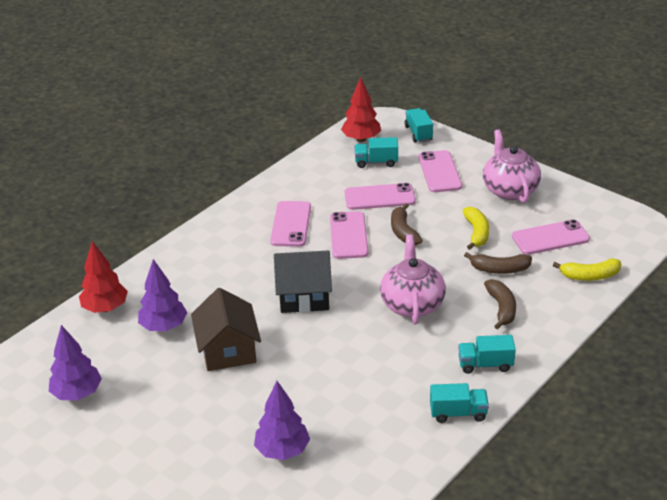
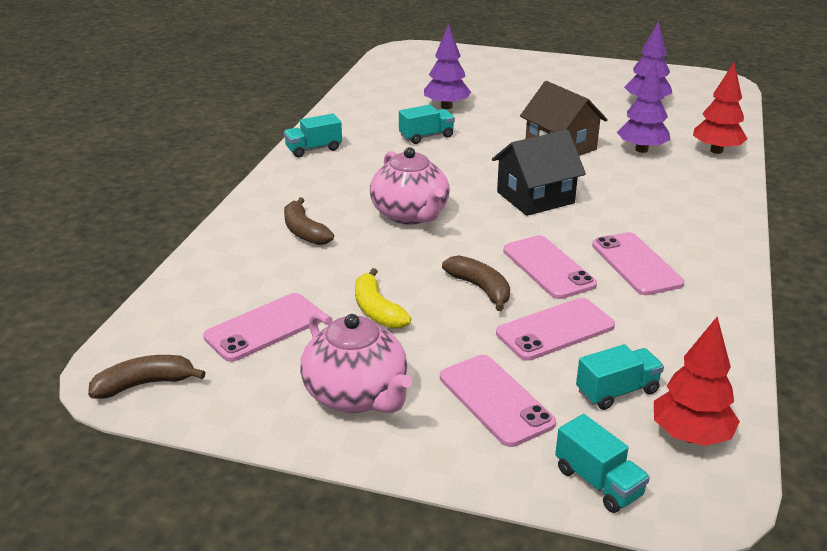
camera: 155 degrees right, 5 degrees down
turquoise truck [458,335,516,374] -> turquoise truck moved to [399,105,455,144]
brown banana [464,252,532,274] -> brown banana moved to [88,355,206,399]
yellow banana [553,258,621,281] -> none

